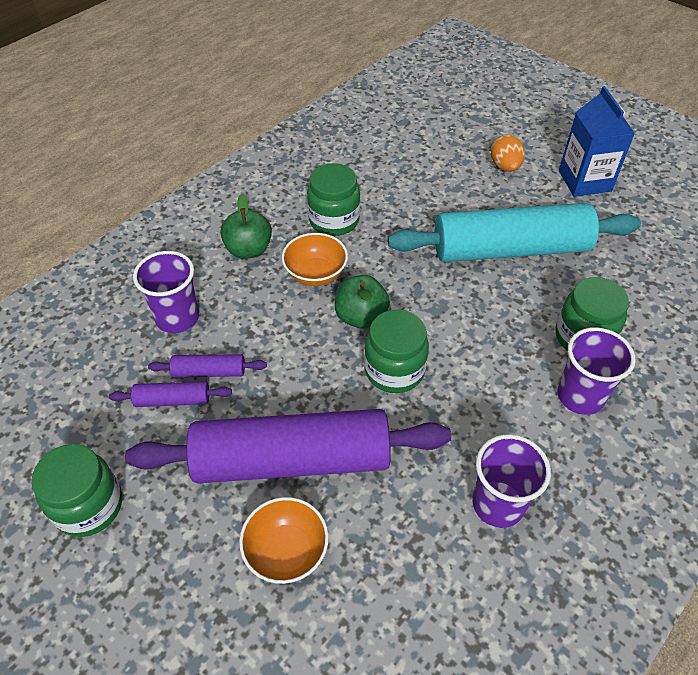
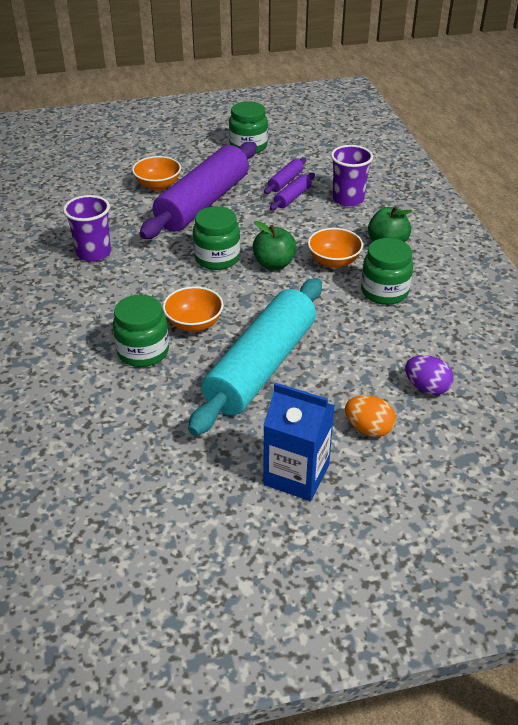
camera: 125 degrees right, 10 degrees down
purple cup [557,327,636,415] -> none
none -> orange bowl [163,287,224,332]
none -> purple egg [405,355,453,395]

